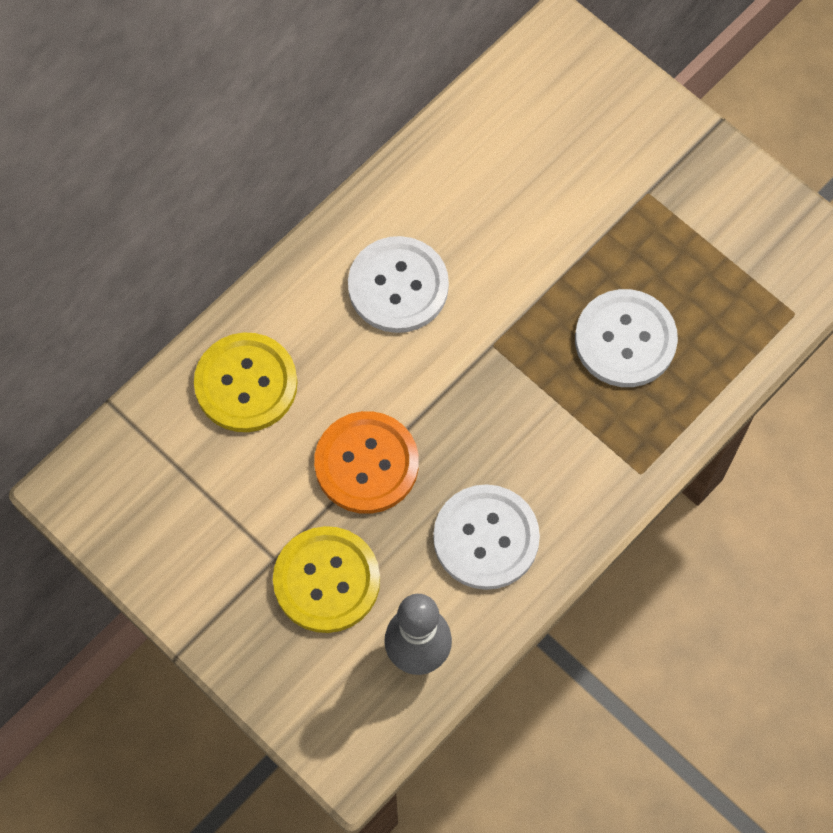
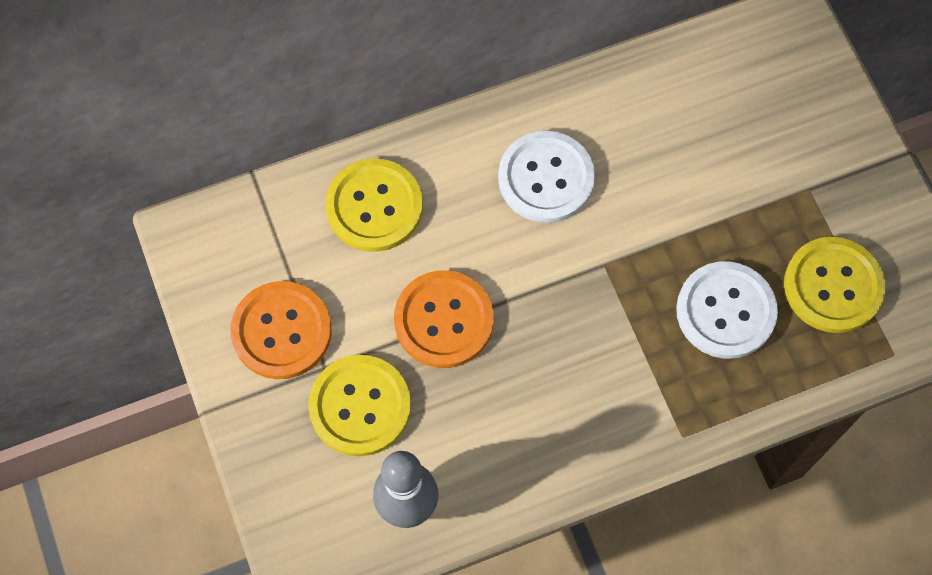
camera: 25 degrees right, 0 degrees up
white button [433,484,540,590] -> none
none -> orange button [230,281,332,379]
none -> yellow button [784,237,886,333]

